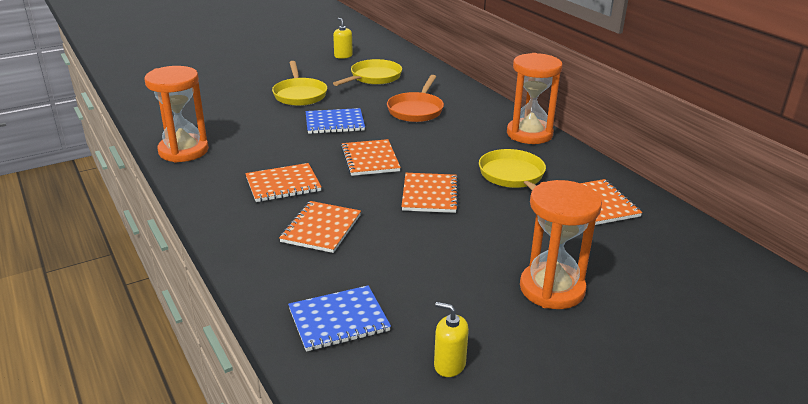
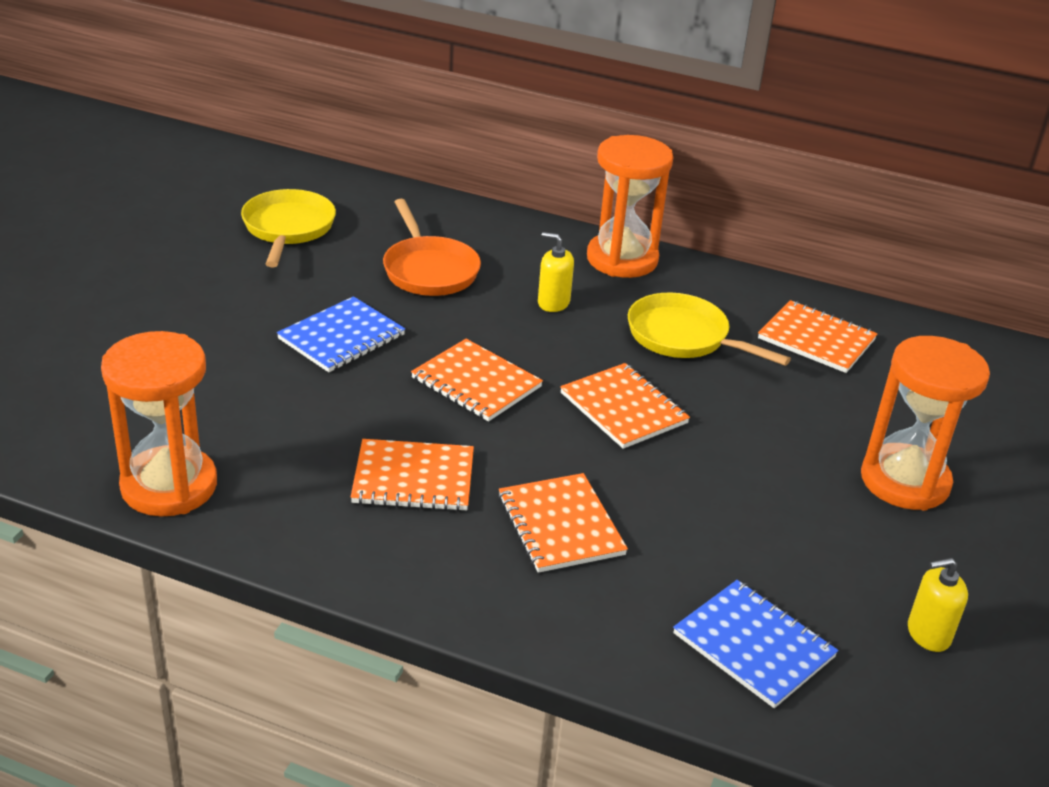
camera: 40 degrees left, 5 degrees up
orange notebook [245,163,321,202] -> orange notebook turned 60 degrees clockwise [351,439,474,511]
yellow pan [272,61,327,106] -> none
blue notebook [288,285,391,352] -> blue notebook turned 75 degrees counterclockwise [673,580,839,708]
yellow soap dispenser [333,18,353,59] -> yellow soap dispenser moved to [538,232,574,312]

